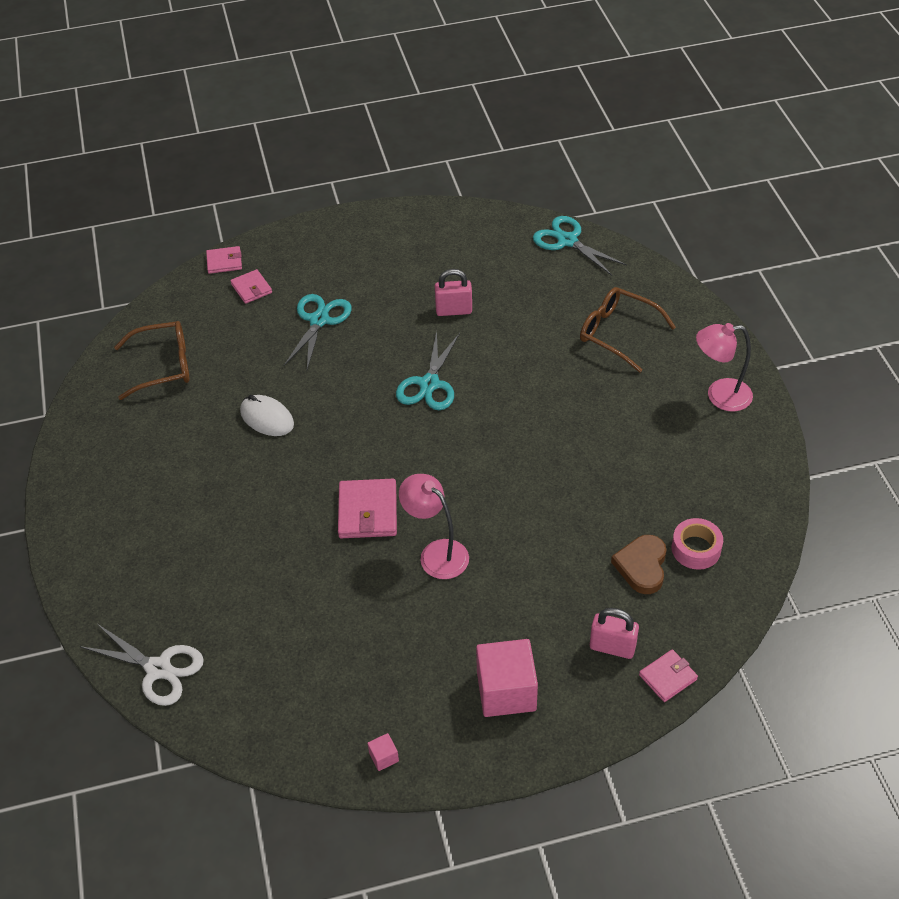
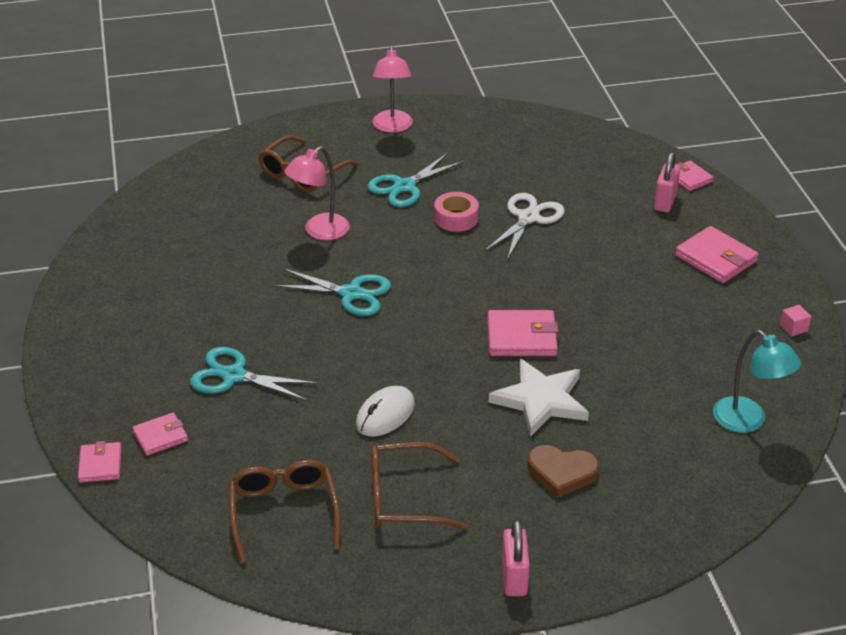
camera: 90 degrees left, 10 degrees down
white scissors [79,623,204,706] -> white scissors moved to [484,193,565,260]
pink lamp [399,474,469,579] -> pink lamp moved to [284,146,350,241]
pink padlock [435,269,472,316] -> pink padlock moved to [502,519,530,596]
pink cube [476,639,538,717] -> pink wallet [675,226,759,283]
turquoise scissors [533,216,627,276] -> turquoise scissors moved to [368,153,464,207]
brown heart [611,535,667,594] -> brown heart moved to [527,445,599,498]
pink tape [672,518,723,570] -> pink tape moved to [434,192,479,232]
none -> brown glasses [371,442,468,530]
none -> white star [489,359,589,437]
none -> turquoise lamp [713,330,801,433]

